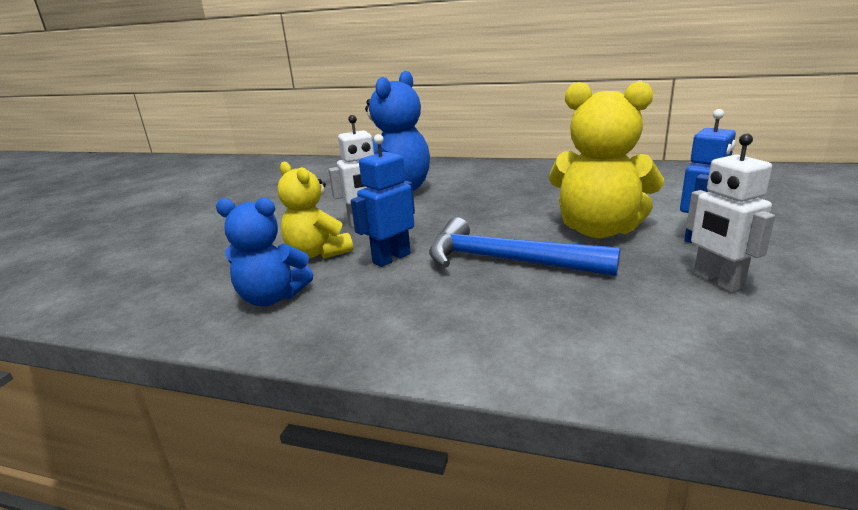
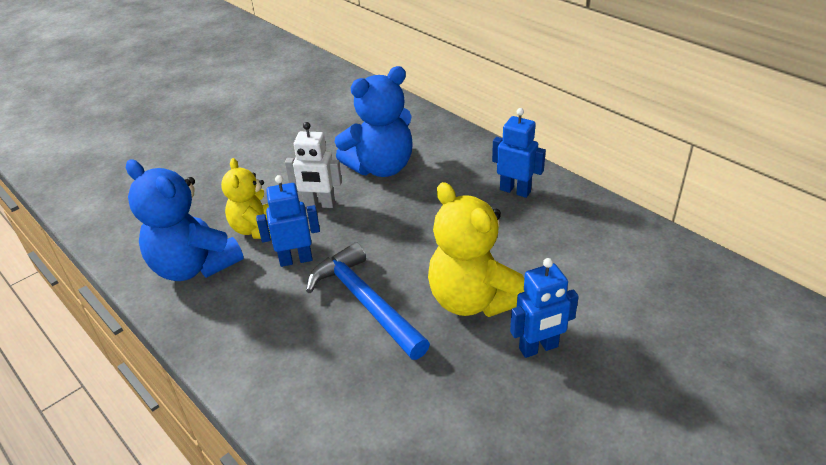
camera: 30 degrees right, 15 degrees up
blue teddy bear [216,198,313,306] -> blue teddy bear [126,159,244,281], size x1.55
white robot [686,133,775,292] -> none
none -> blue robot [492,108,546,198]

